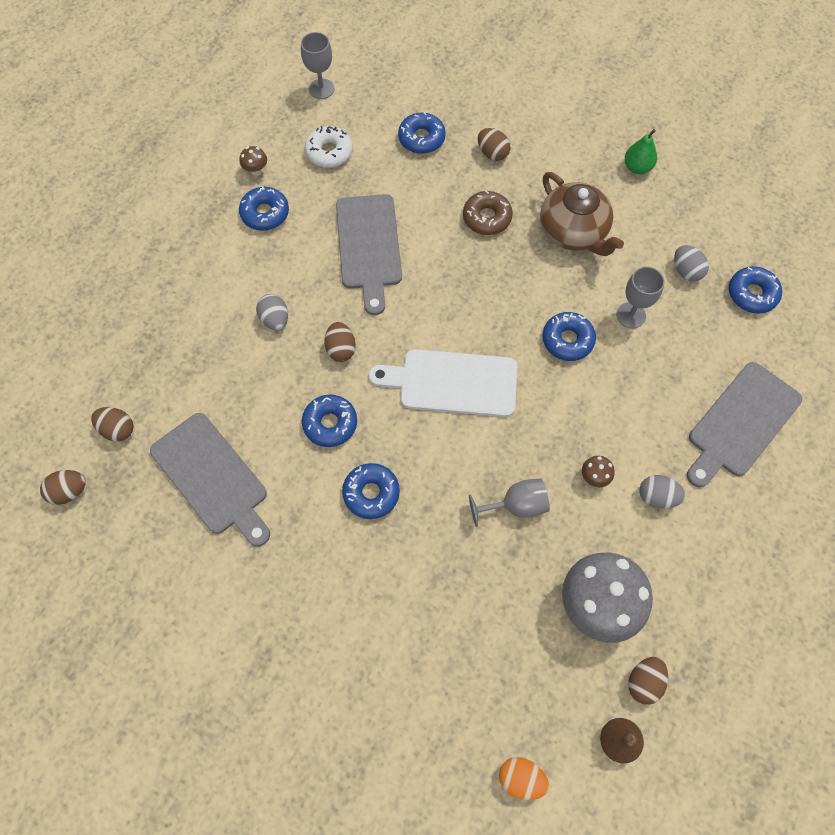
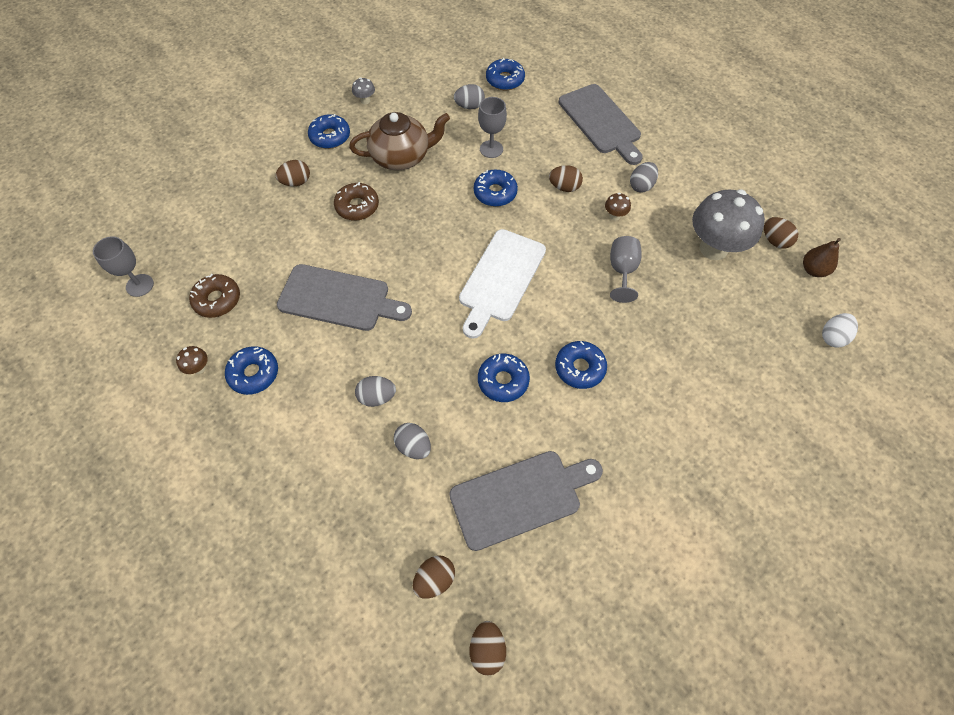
camera: 70 degrees left, 5 degrees down
white donut [305,126,353,168] -> brown donut [189,274,240,318]
brown egg [324,322,356,362] -> brown egg moved to [549,165,583,192]
blue donut [398,112,446,154] -> blue donut moved to [308,114,350,149]
orange egg [499,757,549,800] -> white egg [822,313,858,347]
green pear [625,129,657,174] -> grey mushroom [352,77,375,104]
none -> grey egg [394,423,431,459]

